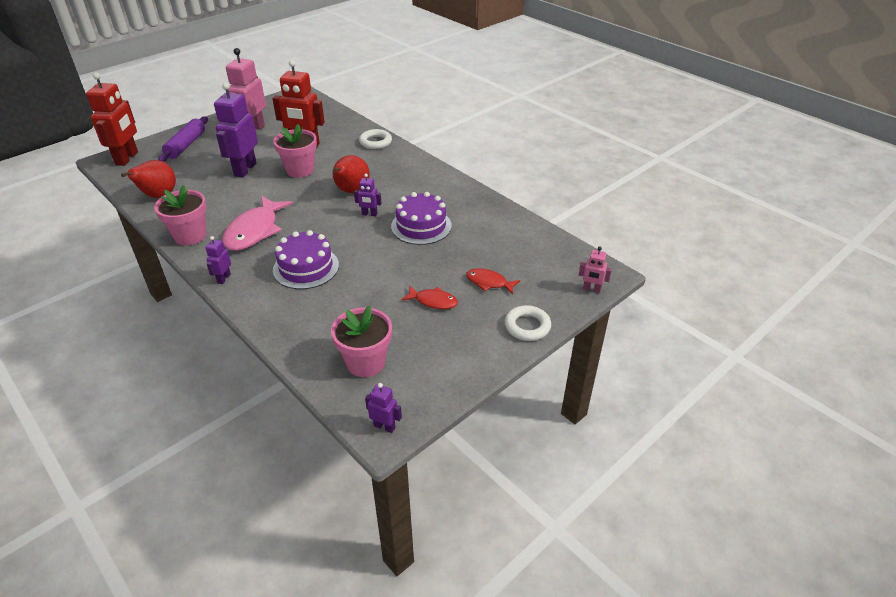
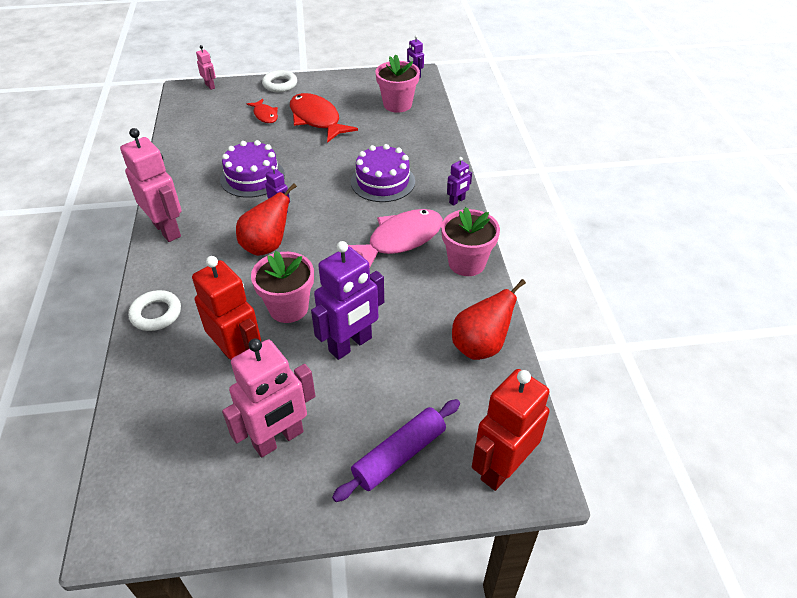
camera: 145 degrees left, 5 degrees up
red fish [402,286,458,309] -> red fish [290,93,358,143], size x1.88
none -> pink robot [120,128,182,242]

